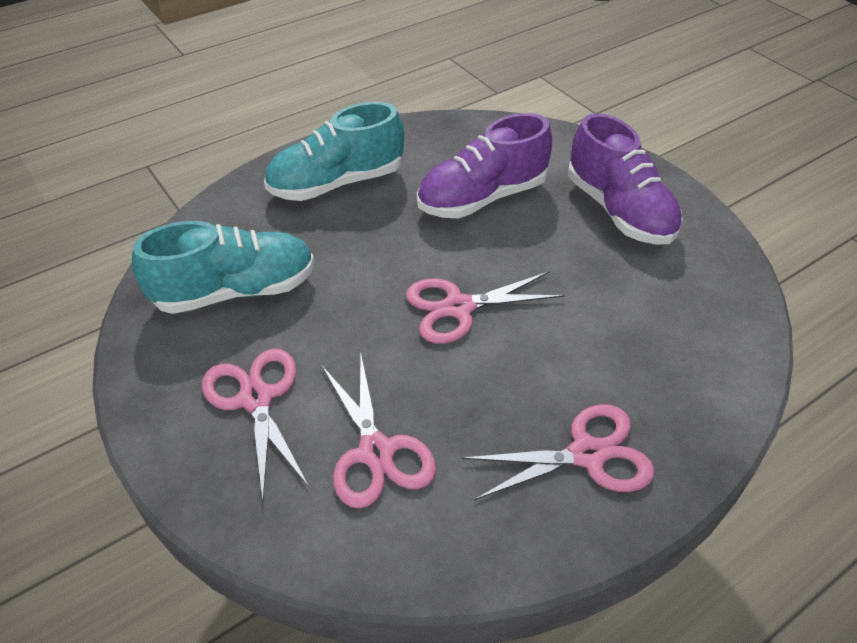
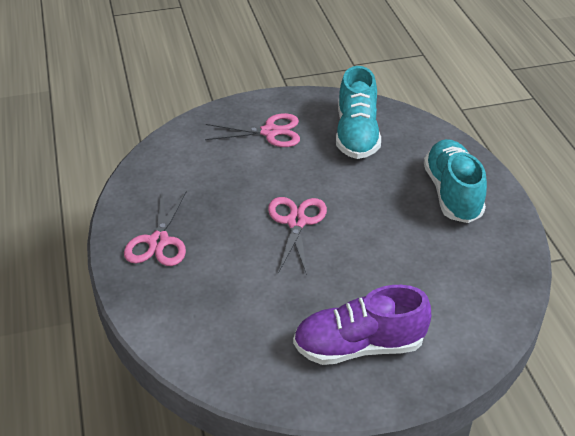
camera: 110 degrees right, 5 degrees down
pink scissors [322,356,436,508] -> none
purple shoe [417,113,552,218] -> none

